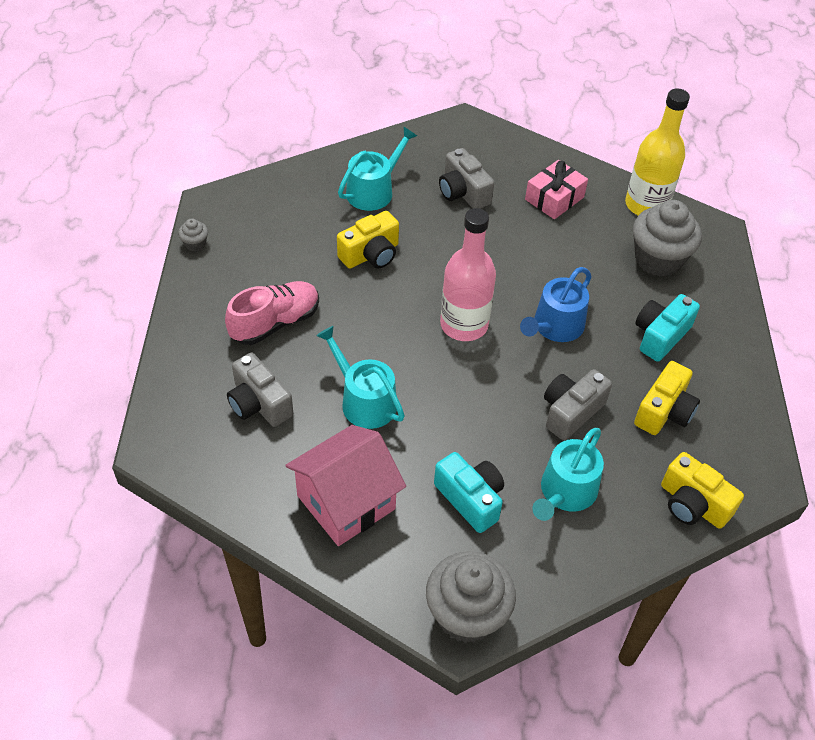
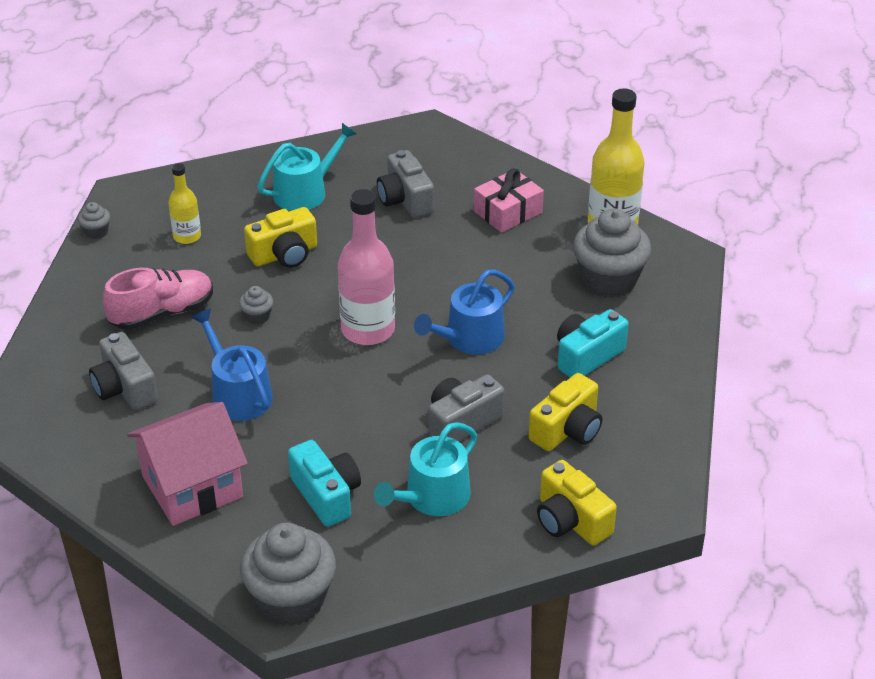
camera: 10 degrees right, 10 degrees down
turquoise watering can [316,326,405,429] -> blue watering can [191,309,273,421]
none -> yellow bottle [168,163,201,244]
none -> grey cupcake [239,286,273,325]

